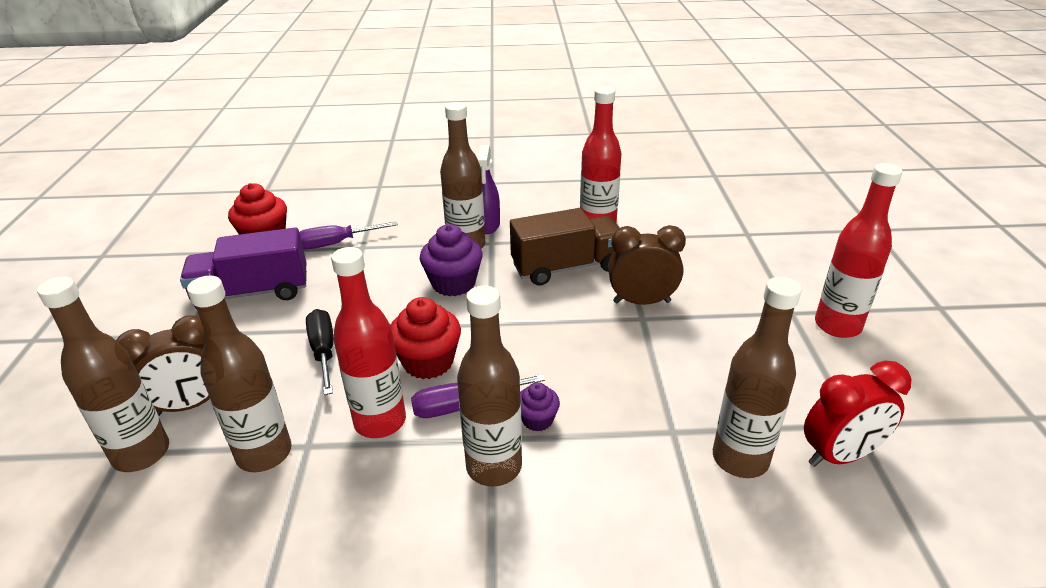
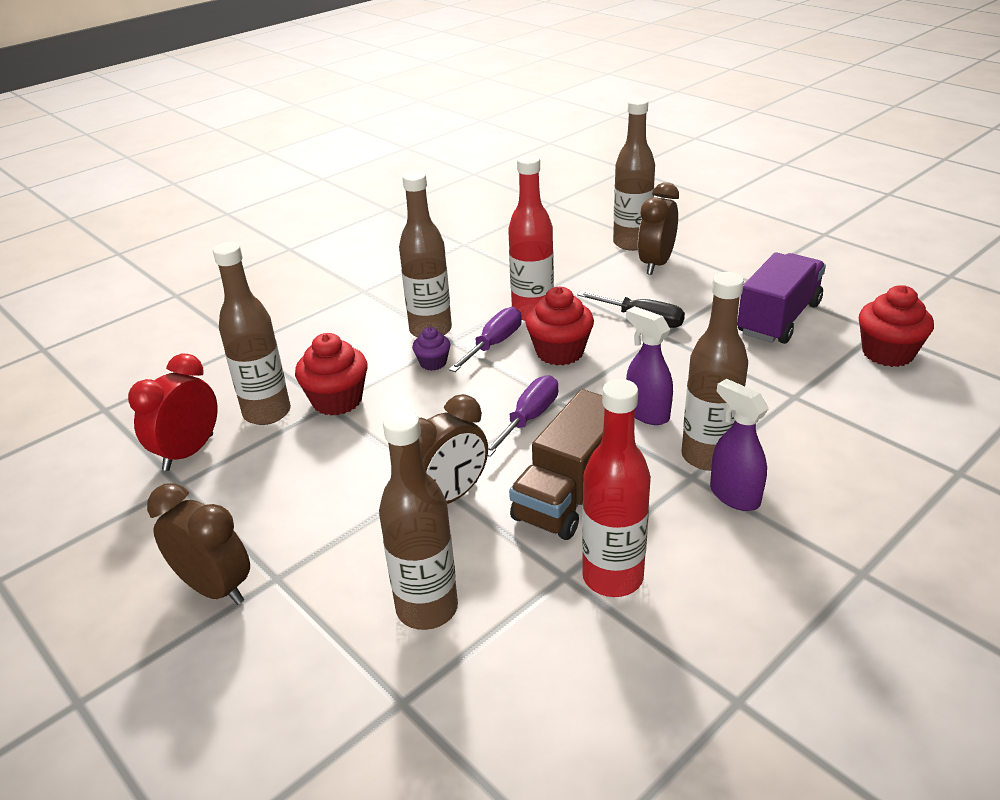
camera: 140 degrees right, 0 degrees up
brown bottle [187,276,291,472] -> brown bottle moved to [379,410,458,630]
purple screwdriver [299,221,398,249] -> purple screwdriver moved to [488,375,558,457]
purple cupcake [420,224,483,296] -> purple spray bottle [626,306,673,425]
red bottle [815,163,902,338] -> brown clock [147,483,250,605]
none -> red cupcake [295,333,368,416]

